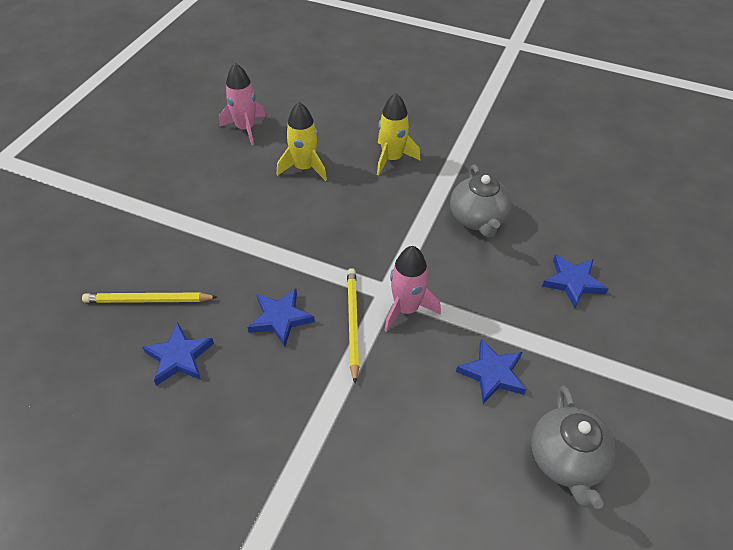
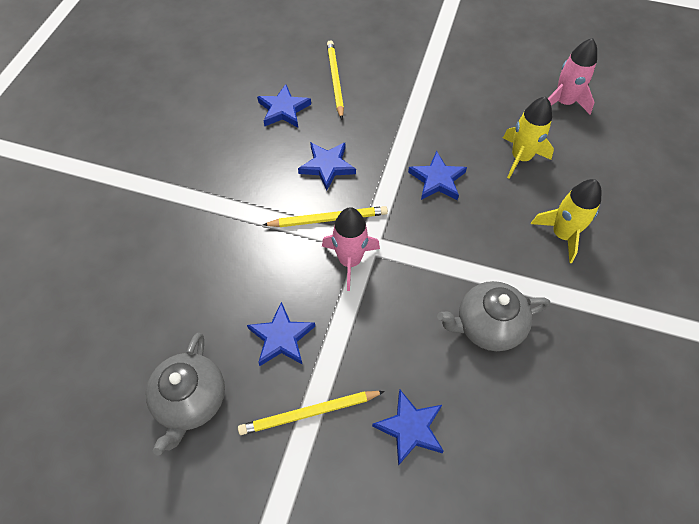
camera: 85 degrees right, 10 degrees up
grey teapot [531,386,616,509] -> grey teapot turned 75 degrees counterclockwise [146,333,225,455]
none -> yellow pencil [238,391,385,435]
none -> blue star [408,151,467,200]

